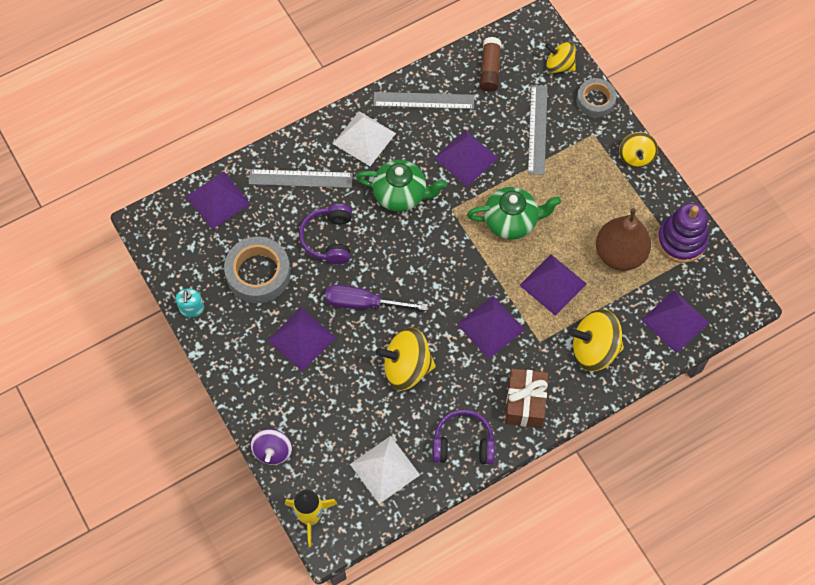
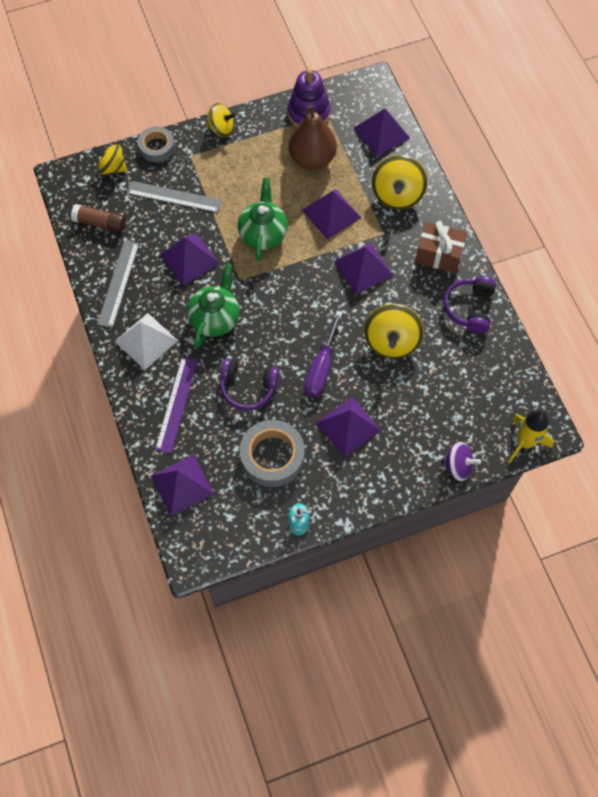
camera: 80 degrees left, 0 degrees up
grey ruler [249,169,353,188] -> purple ruler [155,357,198,453]
white pyramid [350,436,420,504] -> none
yellow spinning top [545,42,576,73] -> yellow spinning top turned 75 degrees clockwise [92,144,127,175]

